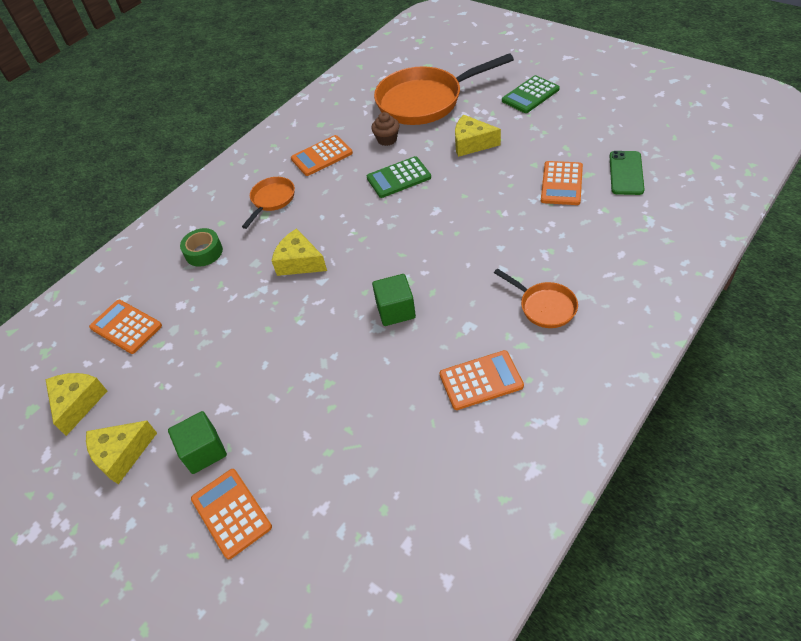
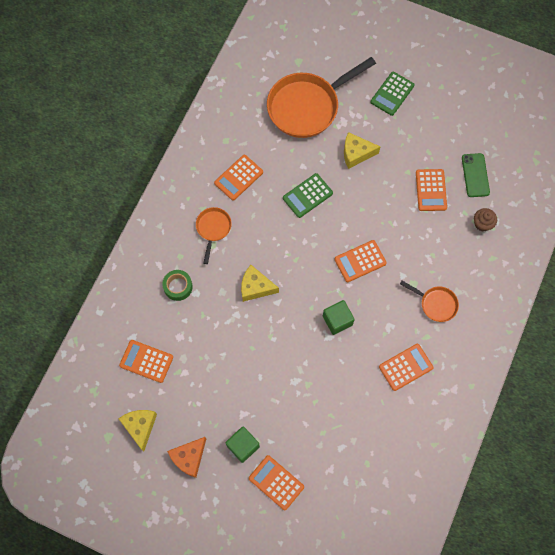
camera: 20 degrees left, 20 degrees up
yellow cheese [86,420,157,484] -> orange cheese [167,437,206,478]
brown cupcake [371,112,399,146] -> brown cupcake moved to [474,208,497,231]
none -> orange calculator [334,240,387,282]

